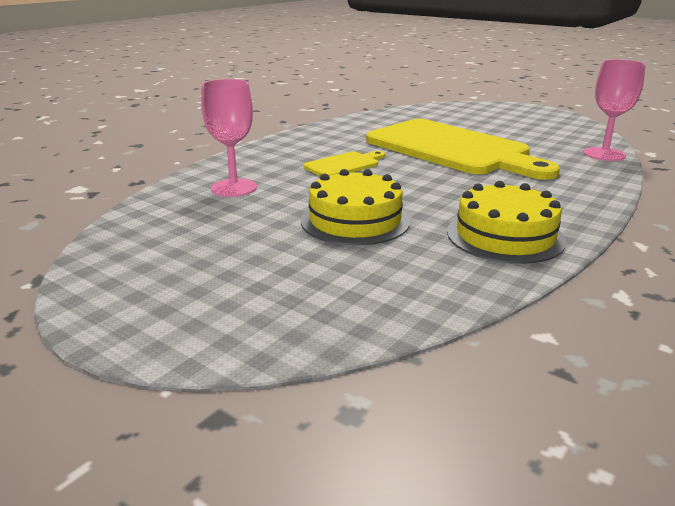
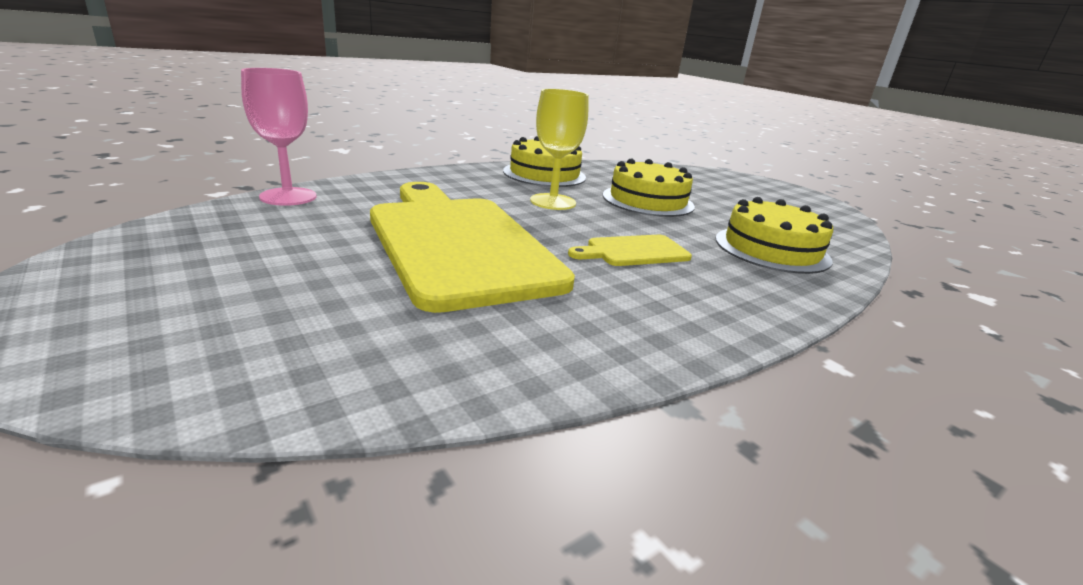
camera: 165 degrees left, 0 degrees up
pink goblet [201,79,257,197] -> yellow cake [716,197,833,274]
none -> yellow goblet [530,89,588,210]

